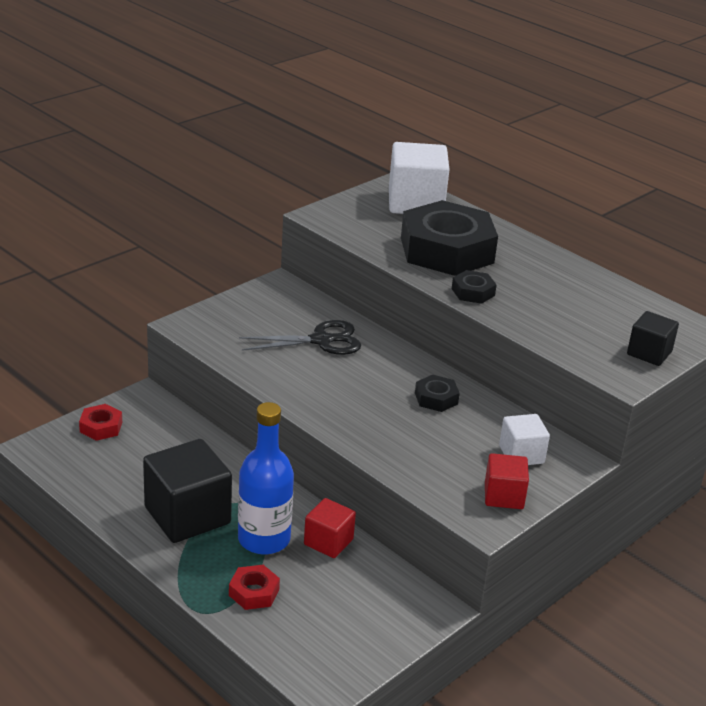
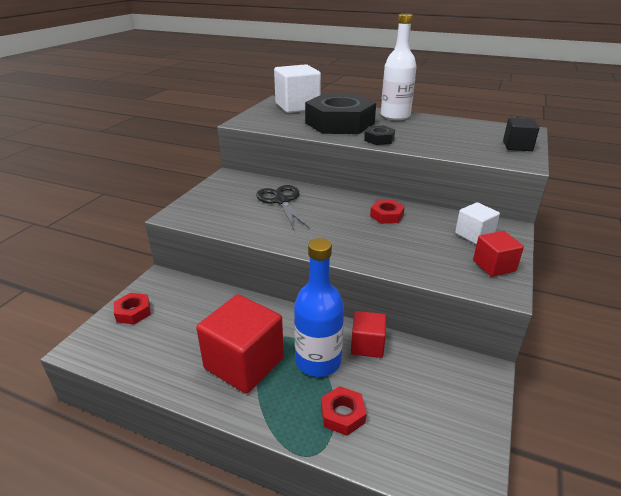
camera: 20 degrees left, 0 degrees up
black cube [143,439,232,543] -> red cube [196,294,284,393]
black scissors [239,320,361,355] -> black scissors turned 75 degrees counterclockwise [256,185,310,229]
black nut [415,375,460,412] -> red nut [370,200,405,224]
none -> white bottle [381,13,417,120]

